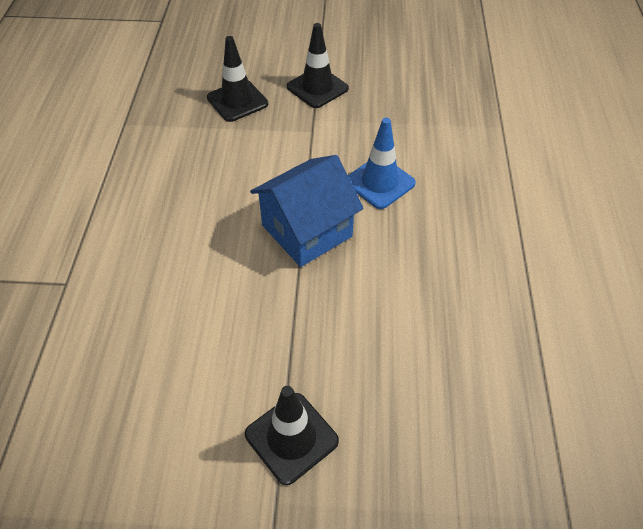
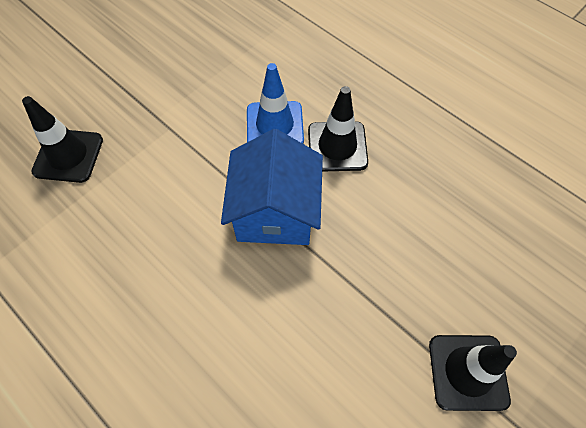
camera: 50 degrees left, 10 degrees up
black traffic cone [287,23,349,108] -> black traffic cone moved to [308,86,368,172]

